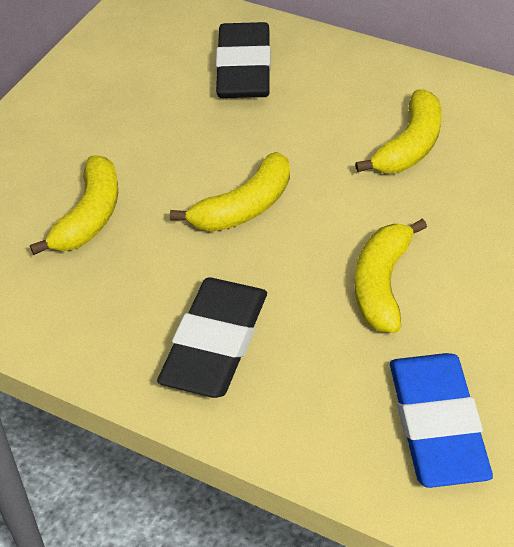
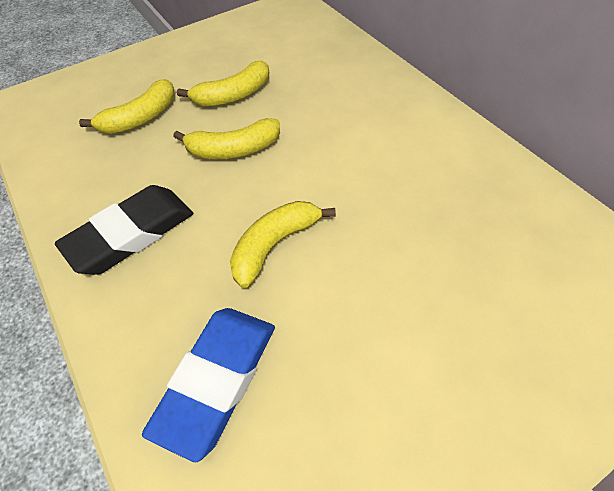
camera: 30 degrees right, 5 degrees up
black eraser [216,22,271,98] -> none
yellow banana [355,89,441,173] -> yellow banana moved to [177,61,269,106]

